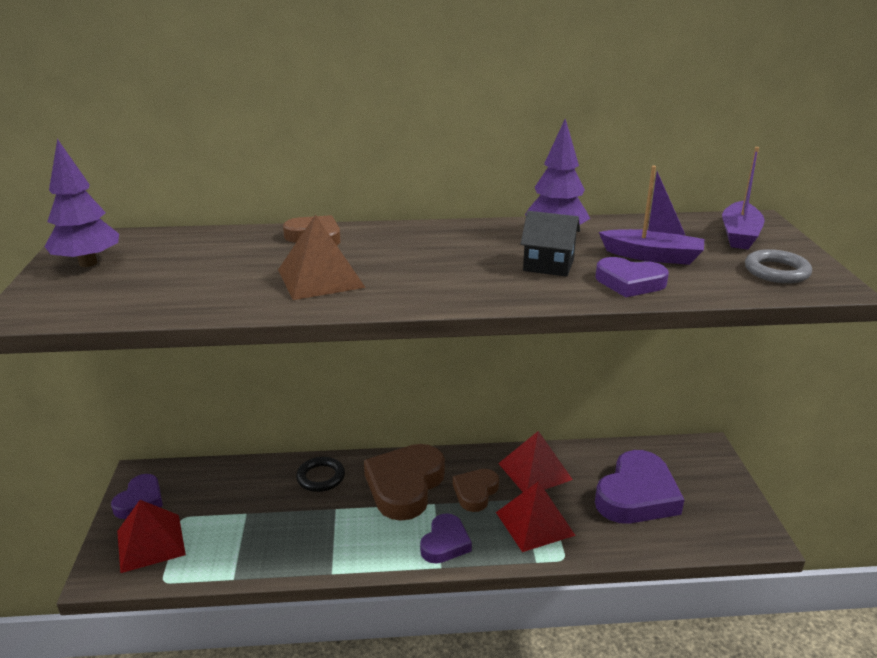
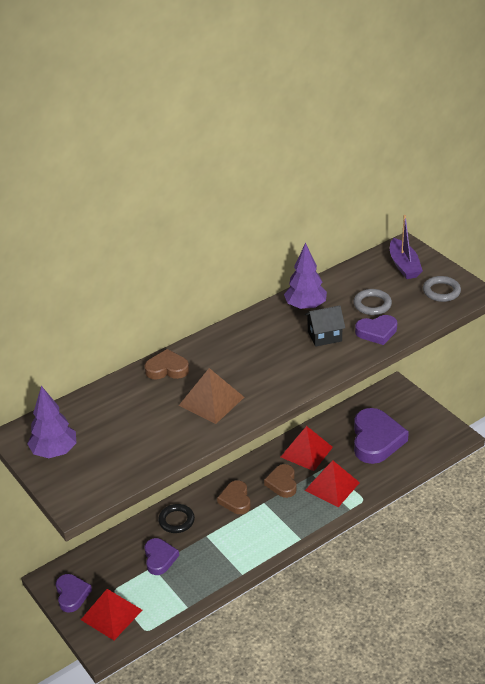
camera: 30 degrees left, 10 degrees up
brown heart [364,444,445,521] -> brown heart [217,480,251,514], size x0.57
purple heart [420,513,472,563] -> purple heart moved to [144,538,179,575]
purple boat [599,166,704,265] -> grey ring [353,289,392,315]

